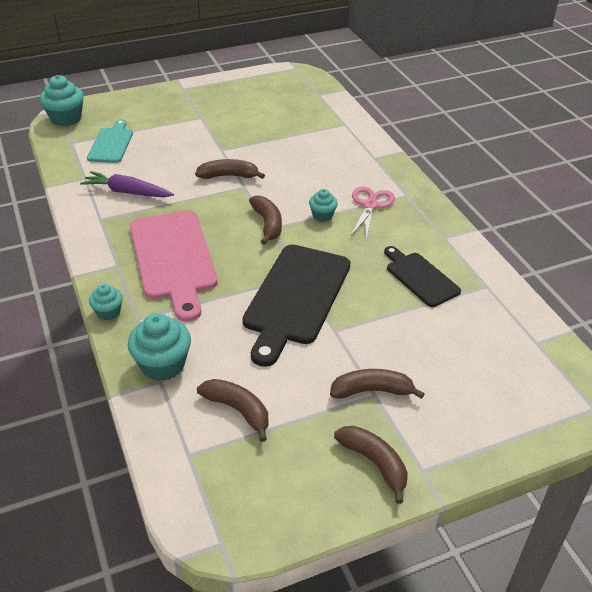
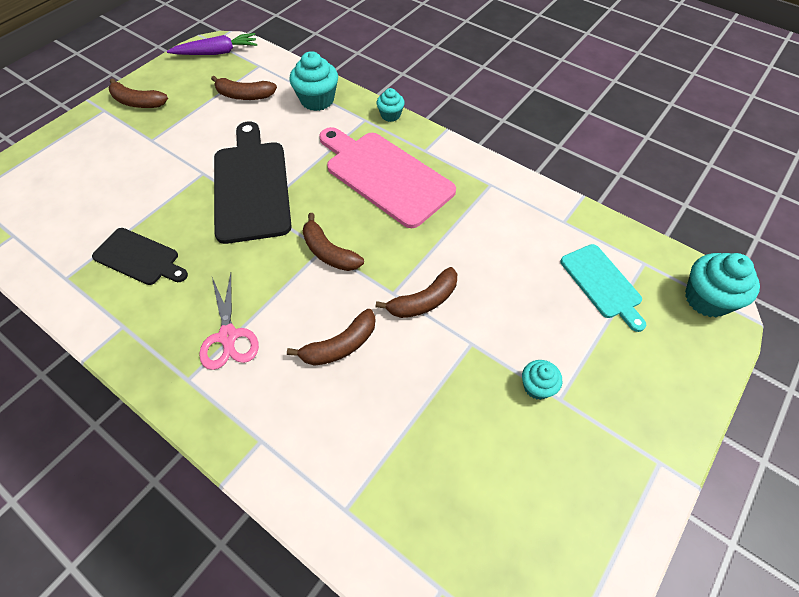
camera: 150 degrees right, 15 degrees up
purple carrot [80,171,174,197] -> purple carrot moved to [167,33,257,55]
turquoise cupcake [309,189,338,222] -> turquoise cupcake moved to [522,360,562,400]
brown banana [330,369,425,399] -> brown banana moved to [287,309,375,366]

